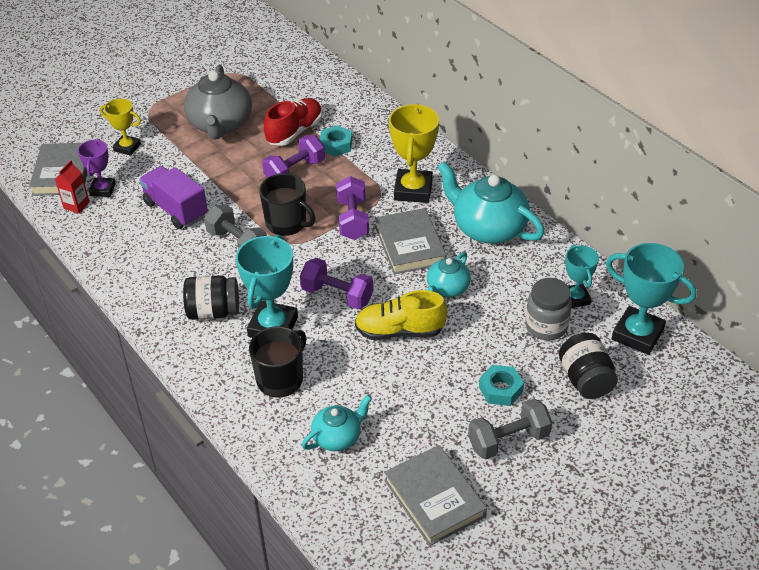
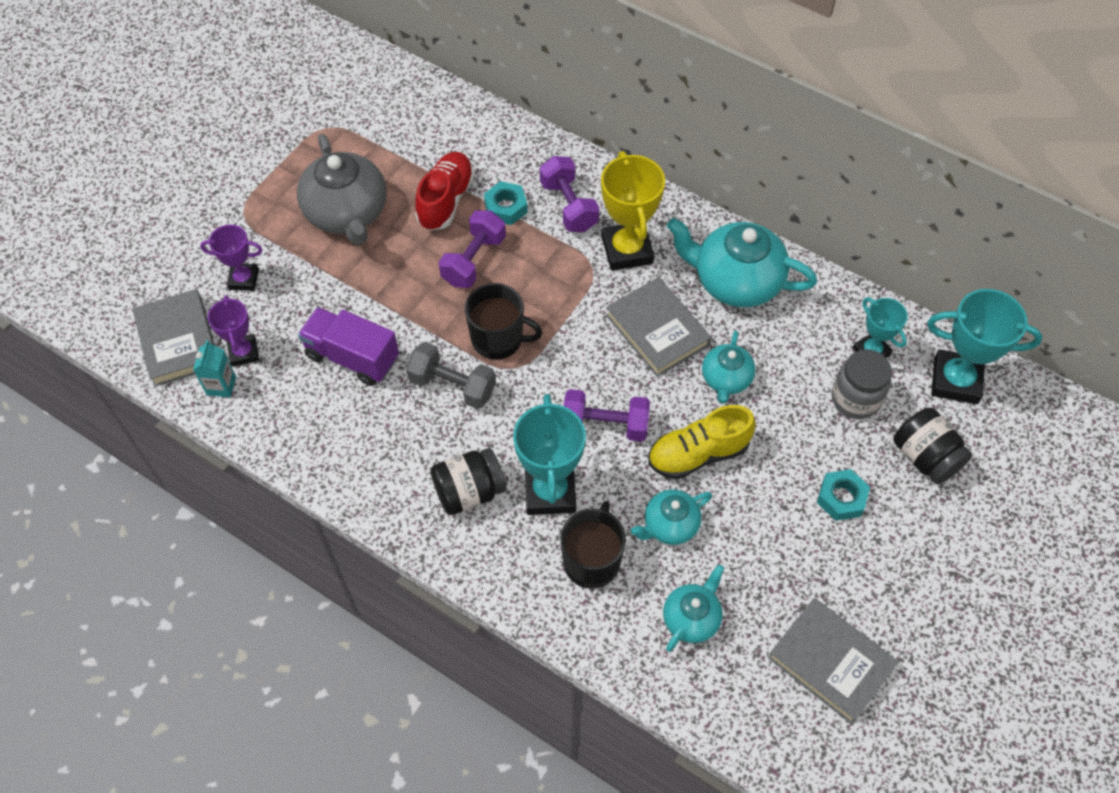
camera: 20 degrees left, 15 degrees up
red carton [55,160,90,214] -> turquoise carton [193,340,236,397]
yellow trophy [100,98,141,156] -> purple trophy [200,225,262,291]
purple dumbbell [336,176,369,240] -> purple dumbbell moved to [540,156,599,232]
grey dumbbell [468,399,552,460] -> none
none -> turquoise teapot [631,489,712,545]

